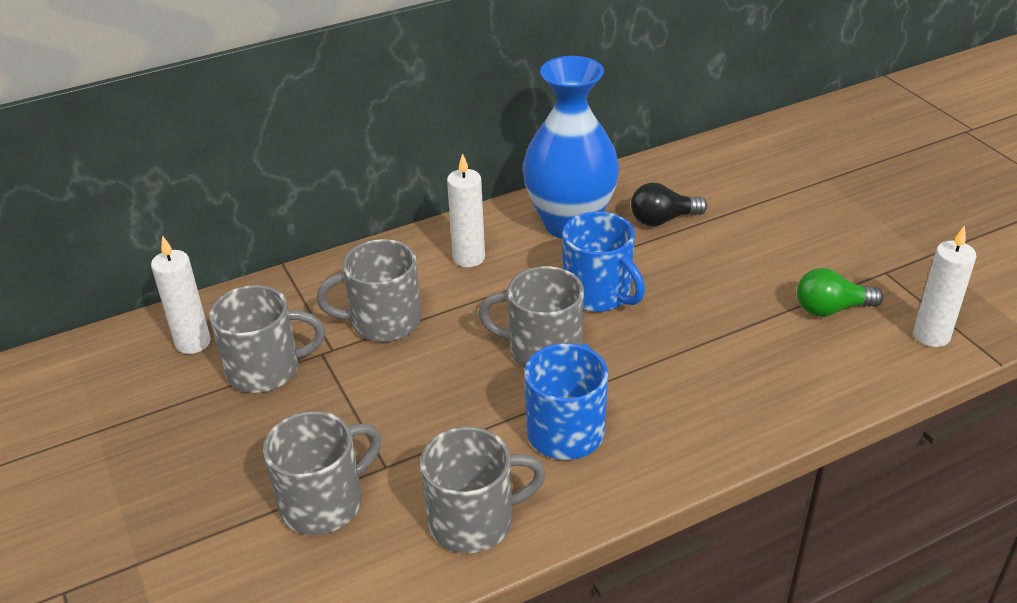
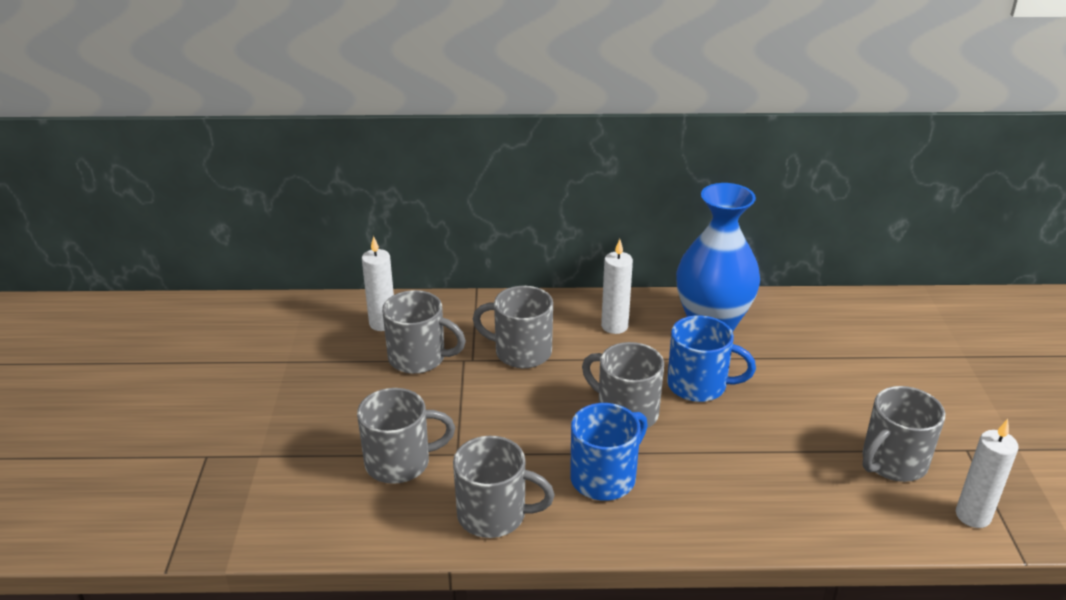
camera: 25 degrees right, 5 degrees down
blue mug [562,211,645,312] -> blue mug turned 60 degrees counterclockwise [667,315,756,402]
black light bulb [631,183,707,226] -> none
green light bulb [797,268,883,317] -> grey mug [862,386,945,482]

